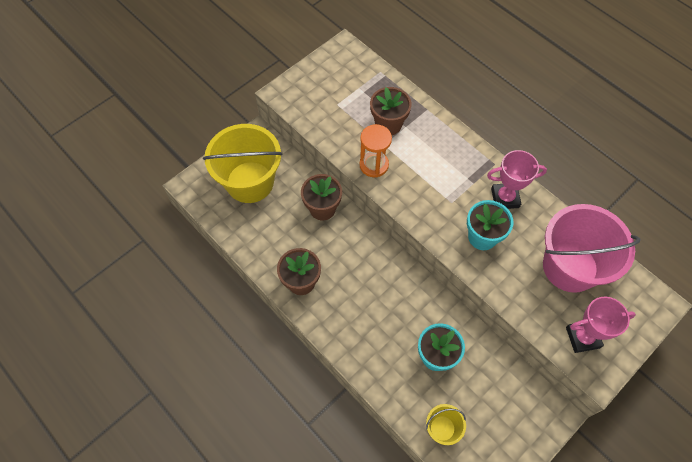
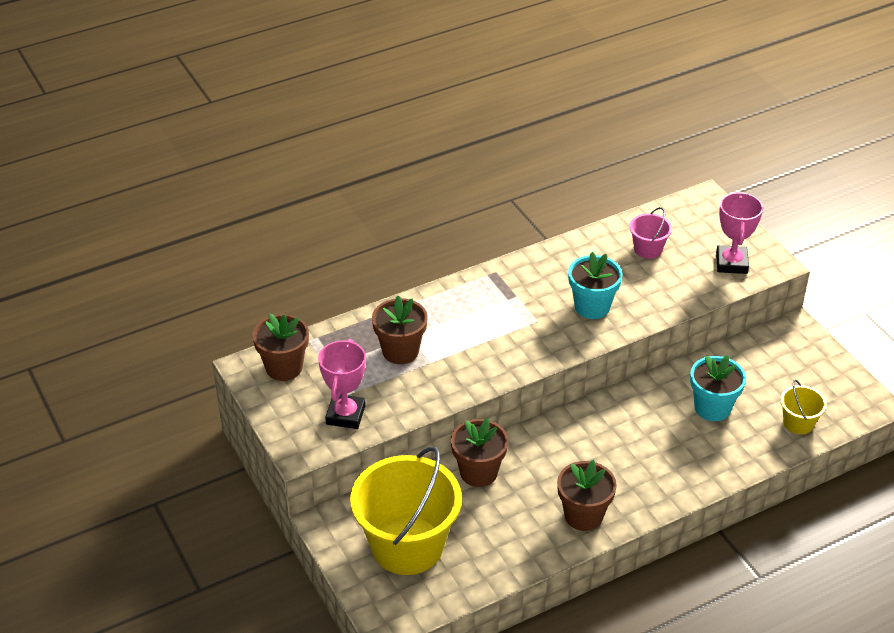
camera: 75 degrees left, 20 degrees down
orange hourglass [359,124,392,177] -> none
pink trophy [487,150,547,209] -> pink trophy moved to [318,339,366,429]
pink bucket [543,204,641,293] -> pink bucket [629,207,672,259], size x0.45
none -> brown flower pot [252,314,309,381]

